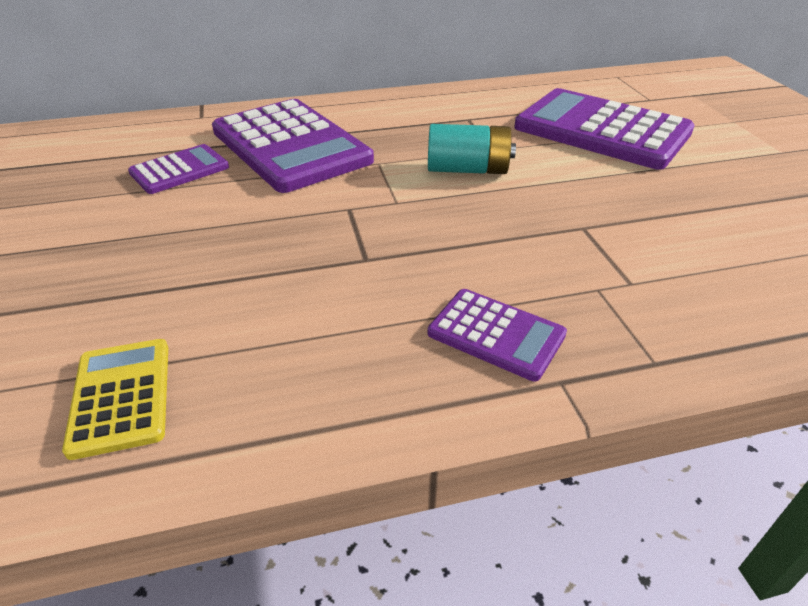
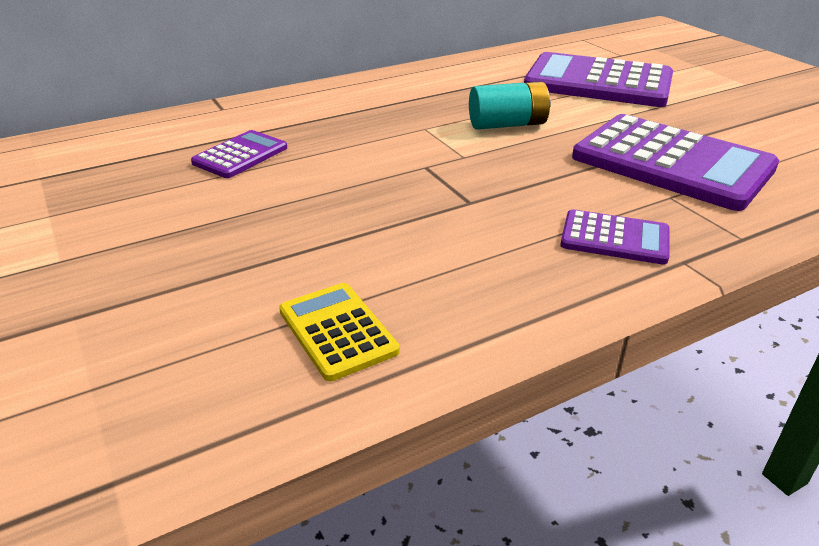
camera: 15 degrees left, 5 degrees down
purple calculator [212,99,374,193] -> purple calculator moved to [572,114,779,211]

